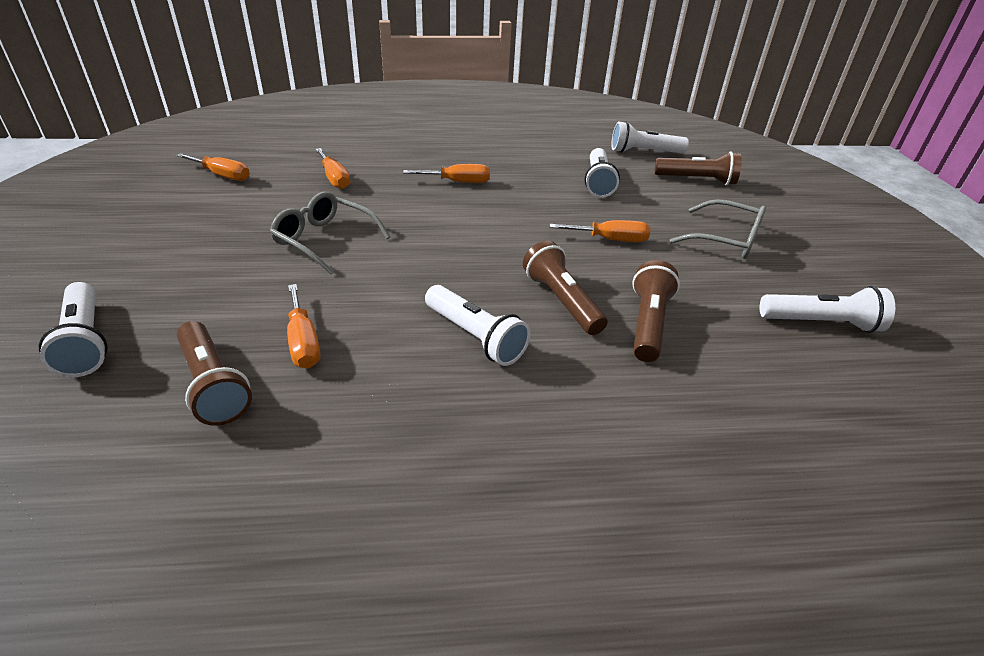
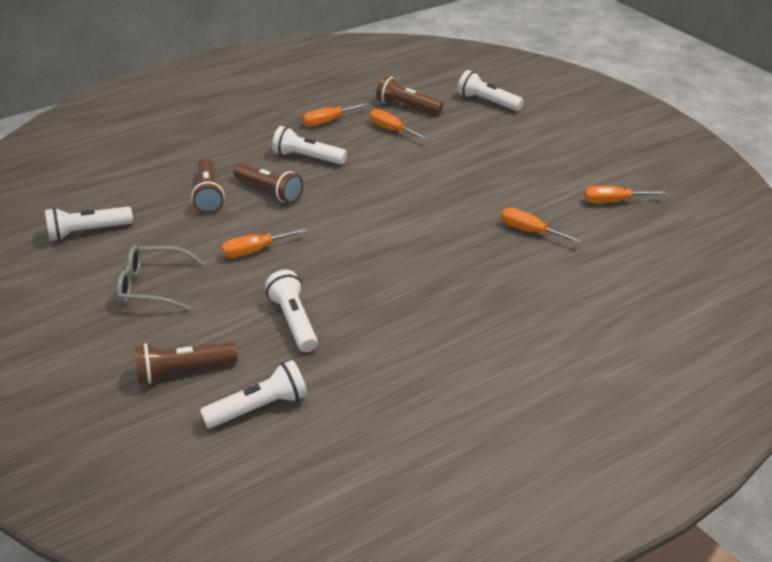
camera: 155 degrees right, 0 degrees up
grey glasses [270,192,390,275] -> none
orange screwdriver [403,164,490,183] -> orange screwdriver moved to [302,103,368,127]

